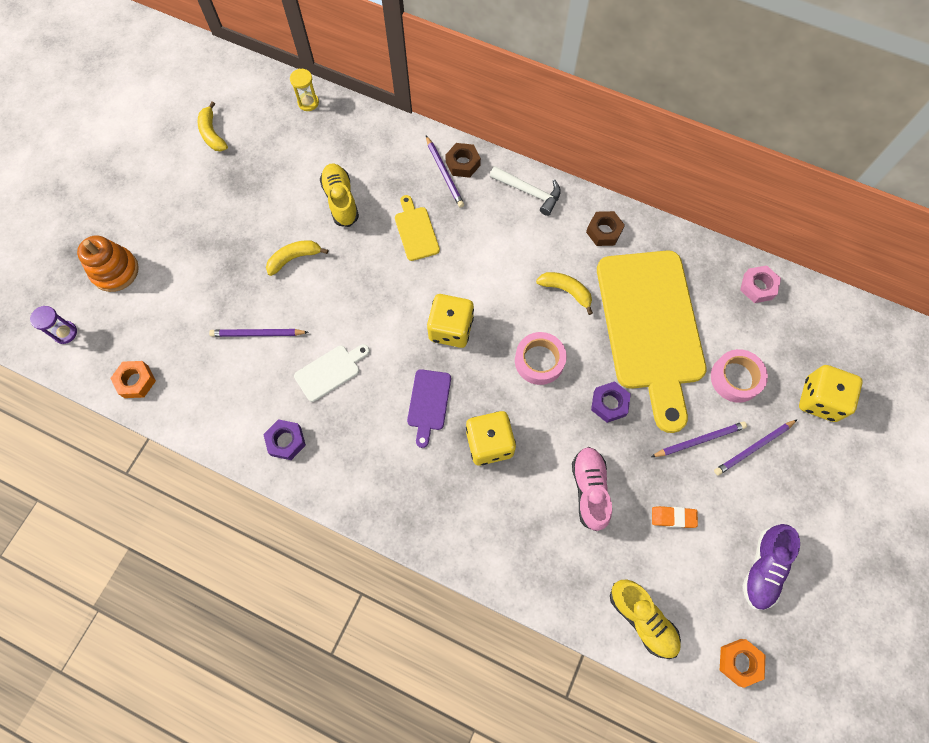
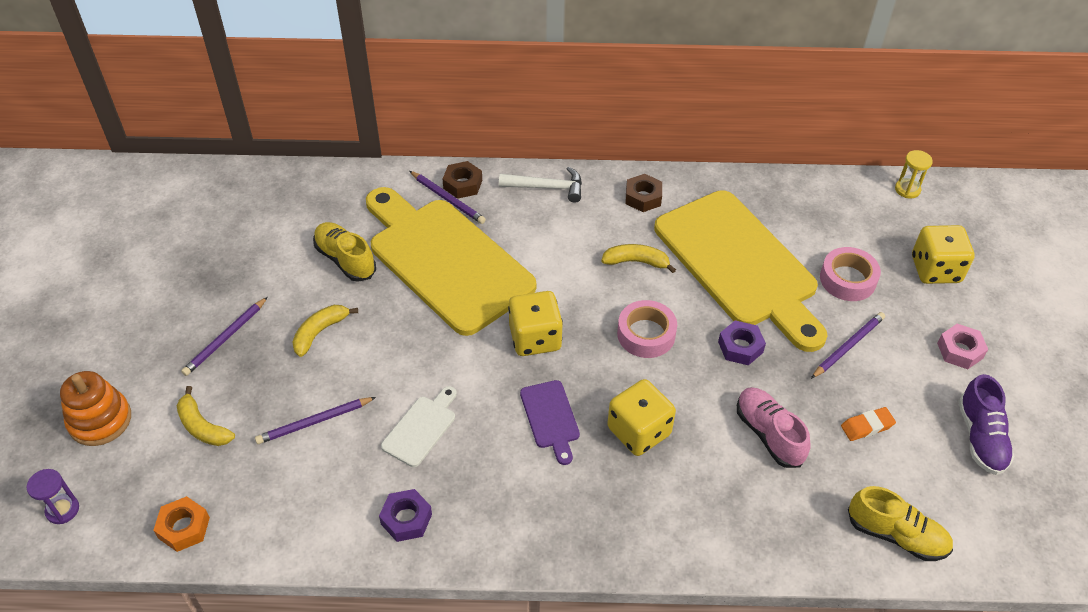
camera: 25 degrees left, 20 degrees down
yellow banana [197,101,228,152] -> yellow banana moved to [177,386,235,446]
yellow hourglass [290,69,319,111] -> yellow hourglass moved to [895,150,933,198]
yellow cutting board [395,195,440,261] -> yellow cutting board [366,187,536,336], size x2.47
purple pencil [714,419,798,476] -> purple pencil moved to [181,297,268,376]
orange nut [719,639,765,688] -> none
pink nut [740,265,781,303] -> pink nut moved to [937,324,988,369]

